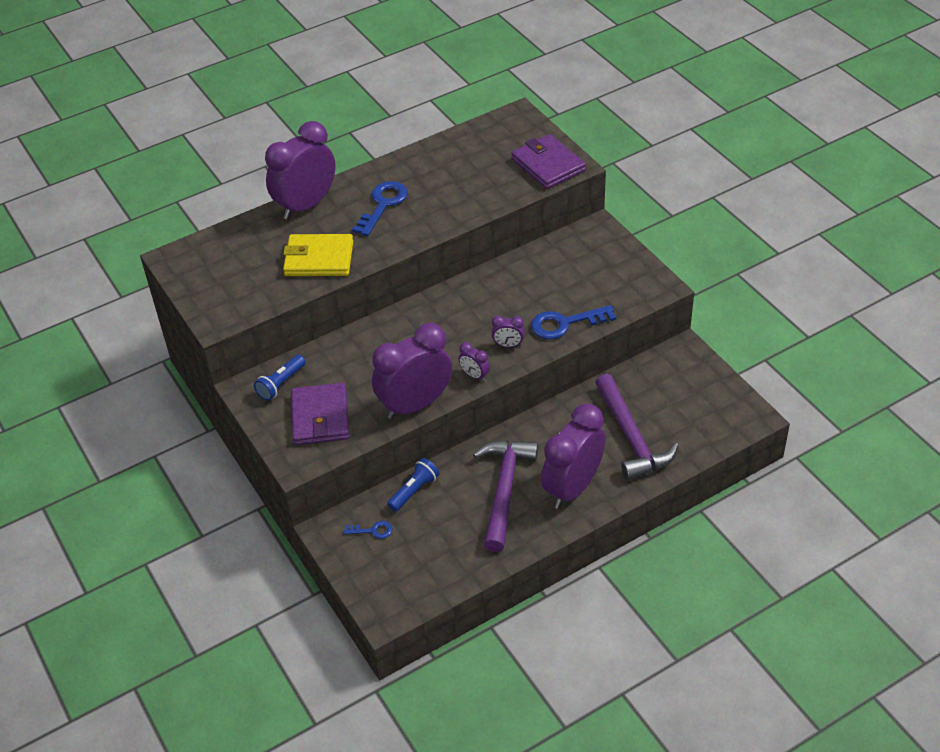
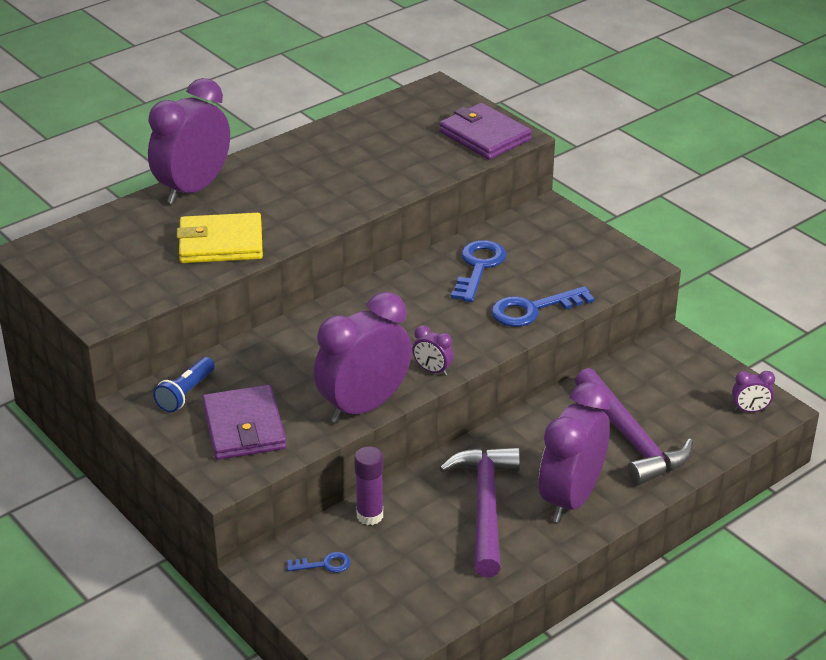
camera: 10 degrees left, 10 degrees down
blue key [352,181,408,236] -> blue key moved to [451,240,507,302]
blue flashlight [387,458,439,512] -> purple glue stick [354,446,383,525]
purple clock [492,316,524,347] -> purple clock moved to [732,371,775,412]

